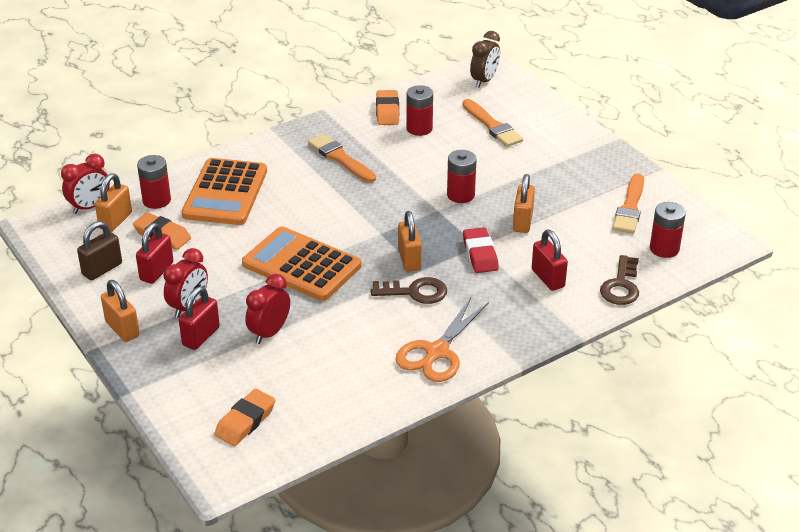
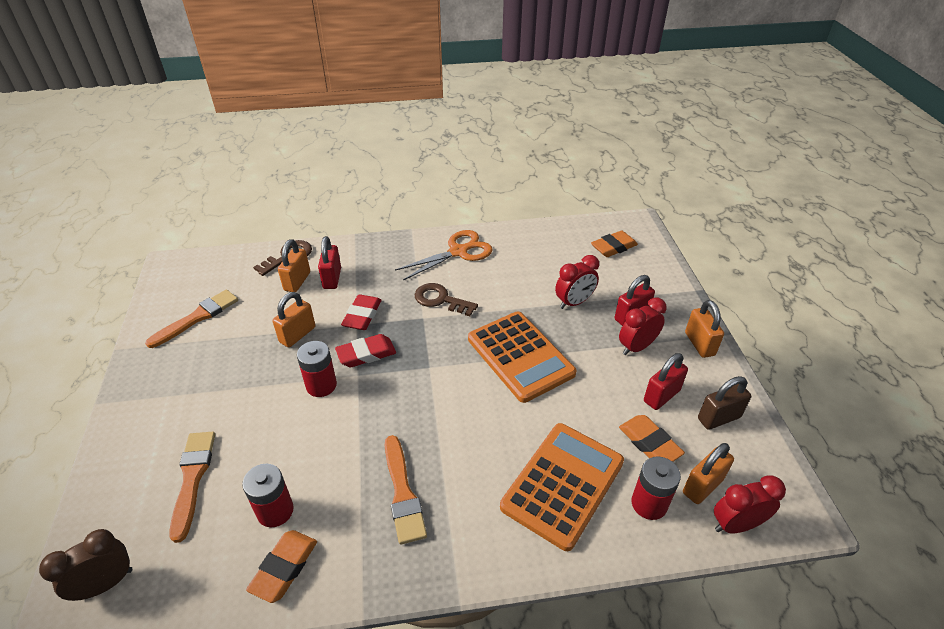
camera: 155 degrees left, 5 degrees up
orange padlock [398,211,422,272] -> orange padlock moved to [278,239,310,292]
red battery [650,202,686,258] -> none
none -> red eraser [335,334,396,367]

